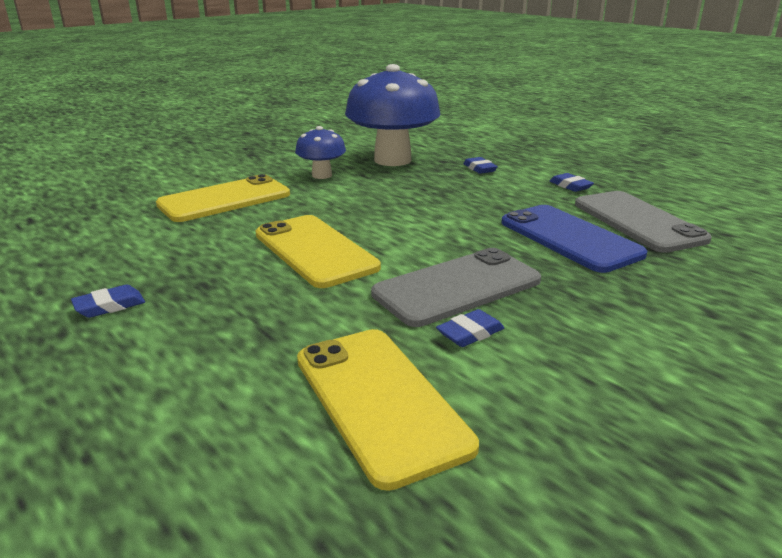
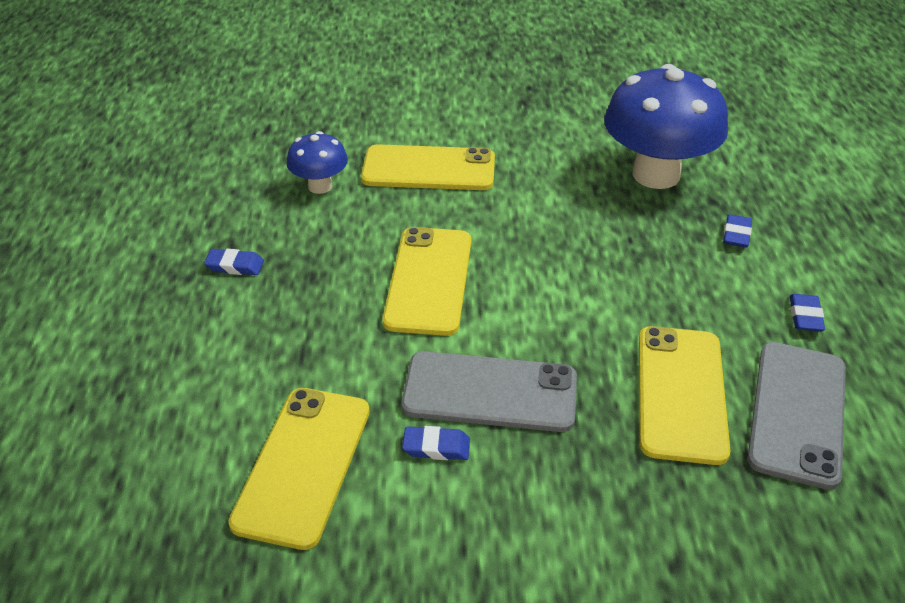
camera: 40 degrees right, 15 degrees up
blue mushroom [295,126,346,179] -> blue mushroom moved to [286,131,348,194]
blue phone [501,205,647,273] -> yellow phone [639,326,731,465]

